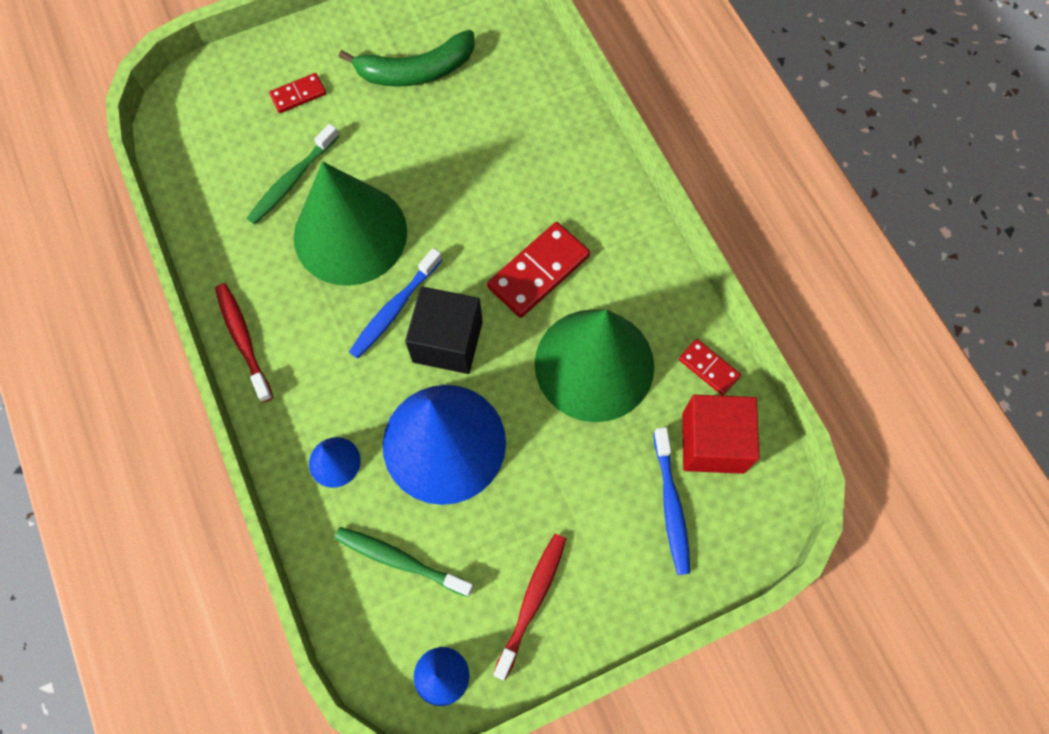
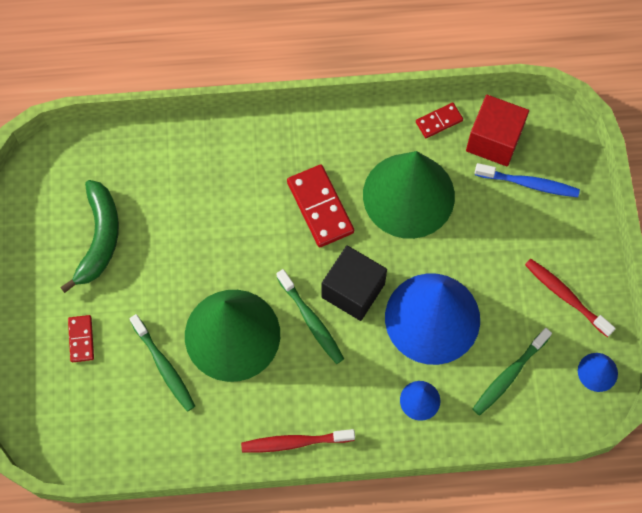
camera: 70 degrees left, 0 degrees up
blue toothbrush [349,248,442,359] -> green toothbrush [276,269,344,364]

